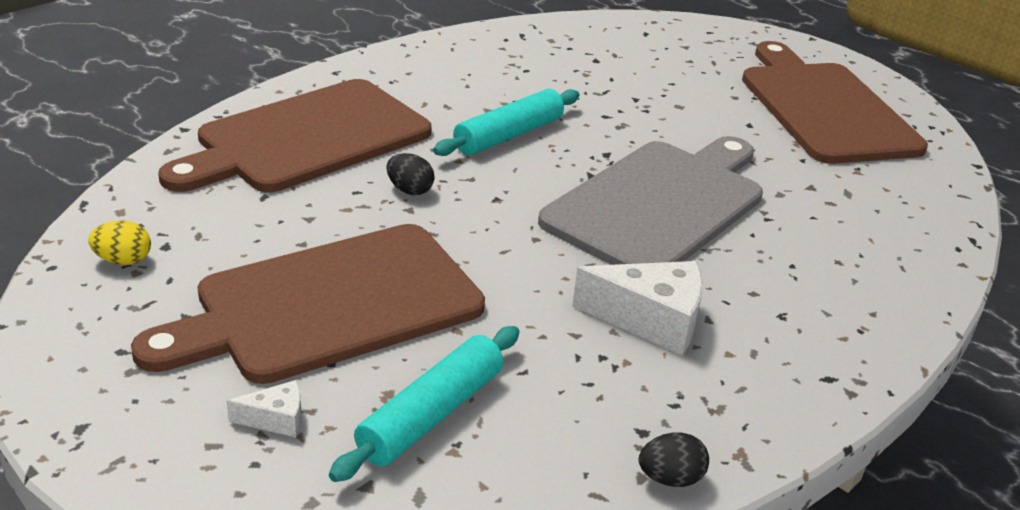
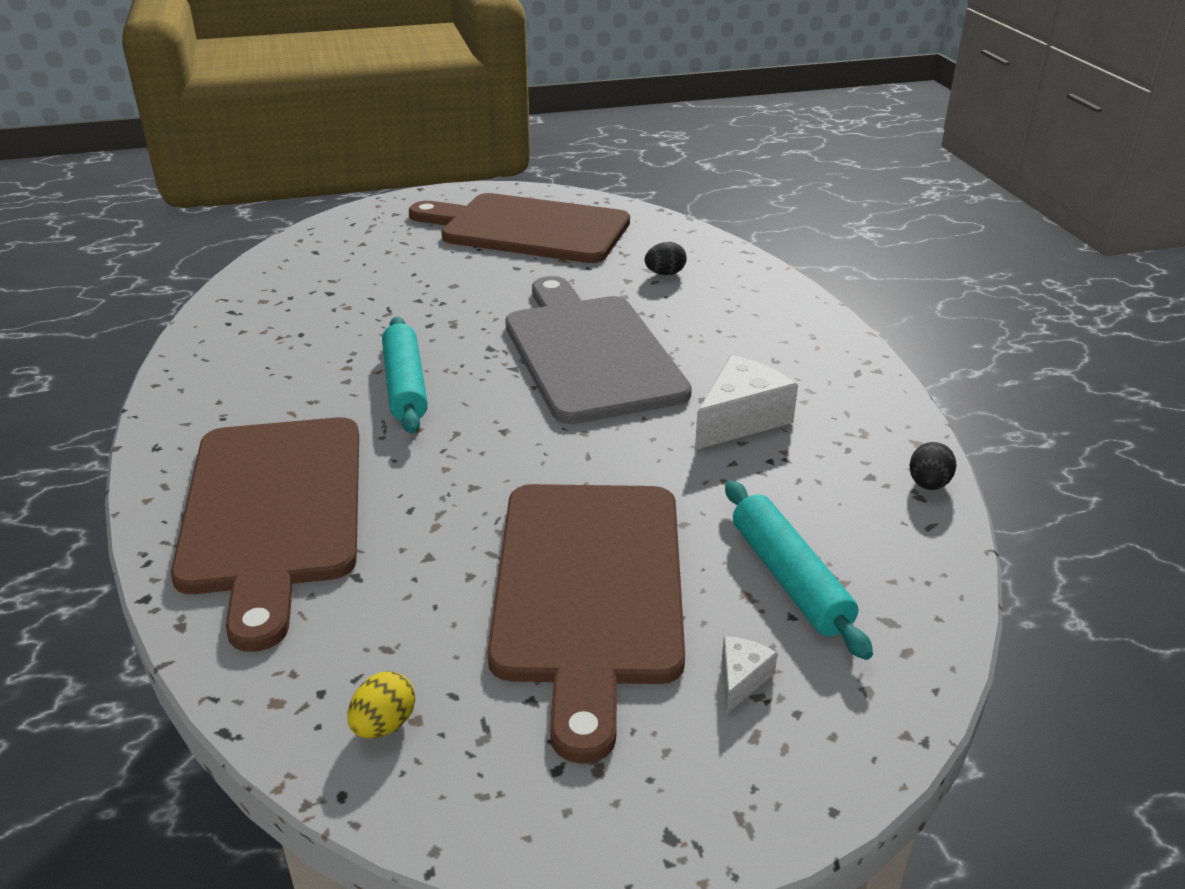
camera: 55 degrees left, 0 degrees up
black egg [386,153,435,195] -> black egg moved to [645,242,687,275]

